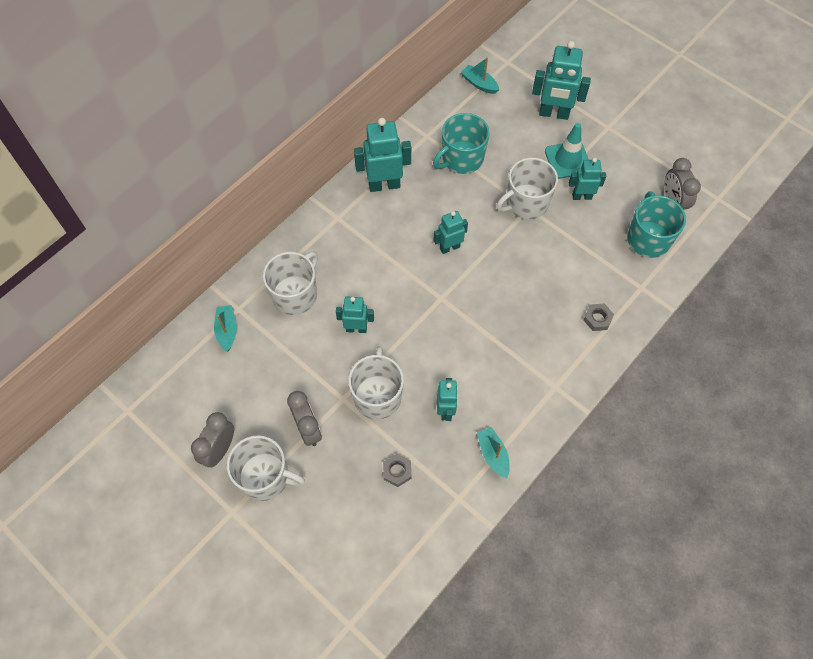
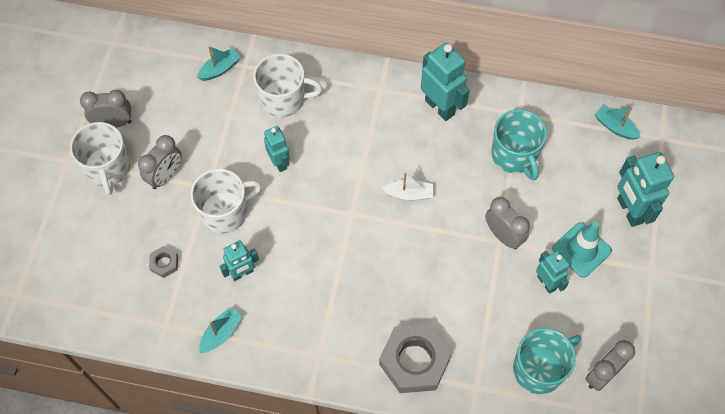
camera: 60 degrees right, 0 degrees up
turquoise mug [433,113,490,174] -> turquoise mug turned 135 degrees counterclockwise [491,109,547,180]
turquoise robot [433,211,468,254] -> white boat [382,172,433,201]
turquoise boat [461,57,499,94] -> turquoise boat turned 60 degrees counterclockwise [595,105,641,140]
white mug [496,158,558,219] -> grey clock [485,197,530,249]
grey nut [583,303,614,331] -> grey nut [379,324,452,393], size x2.22

